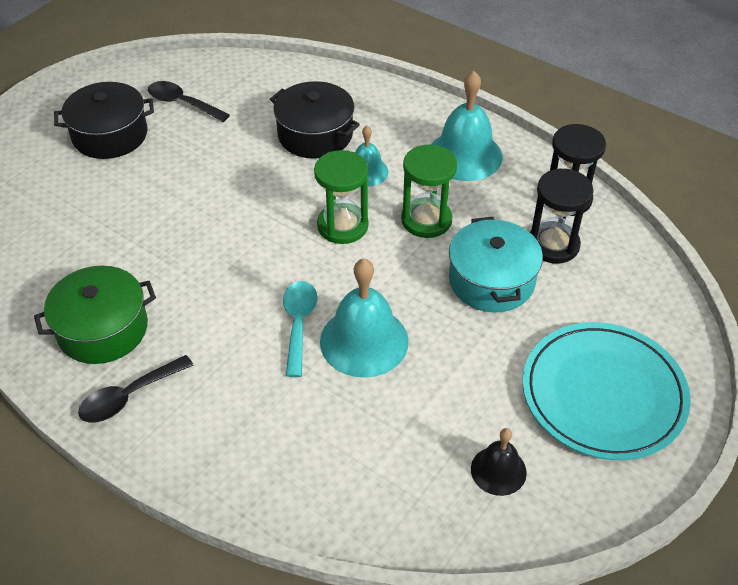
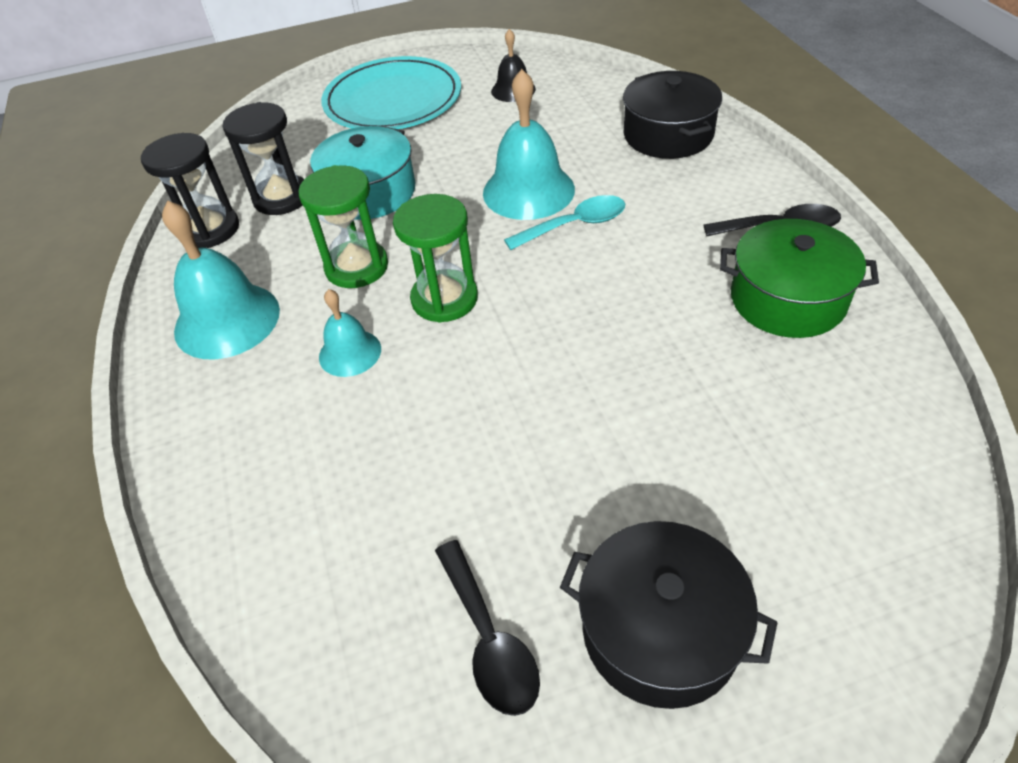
camera: 140 degrees left, 0 degrees up
black pot [270,81,360,159] -> black pot moved to [623,71,722,159]
turquoise spoon [283,281,317,377] -> turquoise spoon turned 150 degrees counterclockwise [504,195,625,250]

